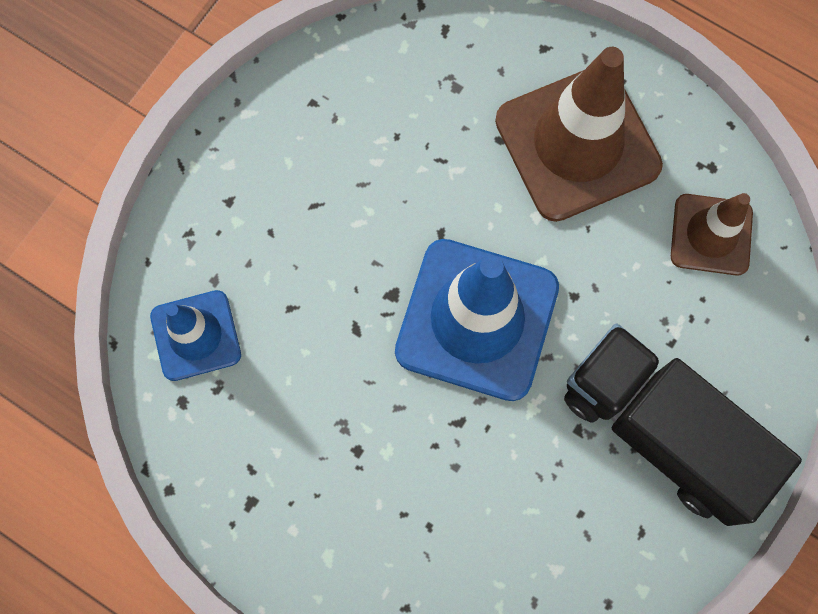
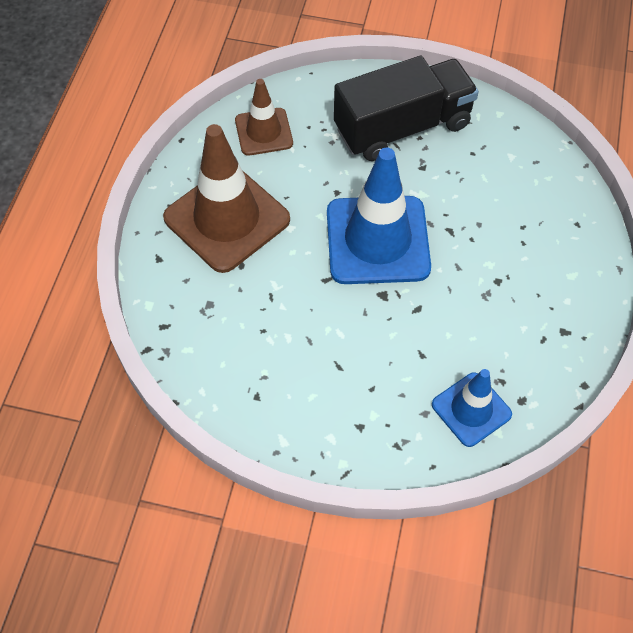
camera: 110 degrees left, 15 degrees down
black truck [564,323,802,526] -> black truck turned 135 degrees counterclockwise [334,55,479,161]

